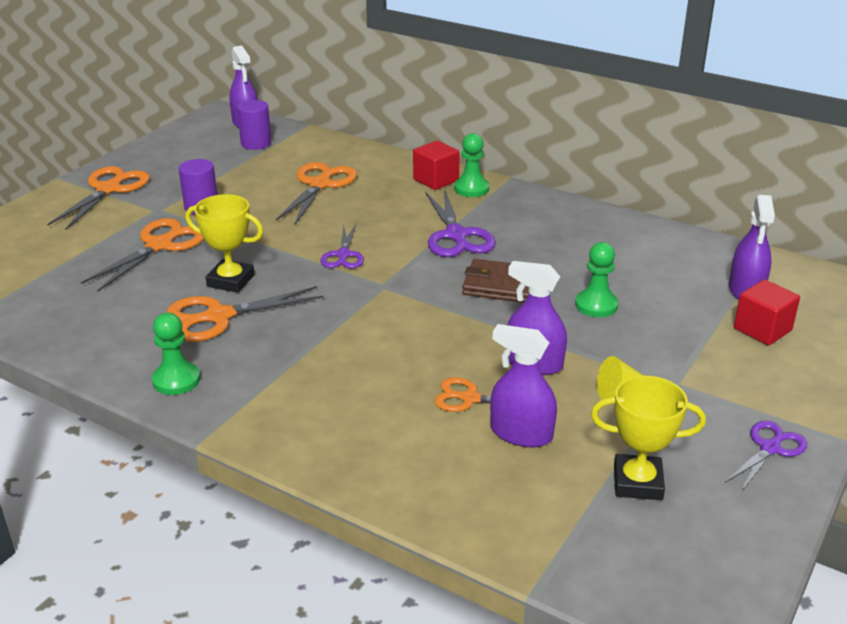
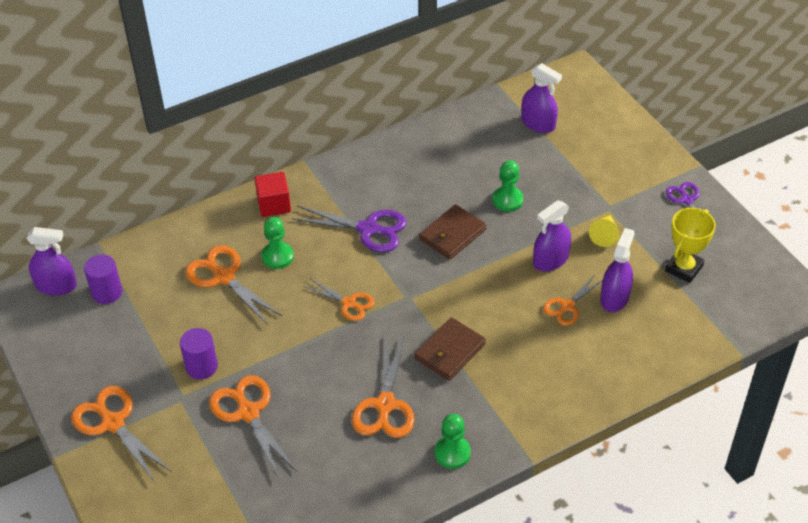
camera: 60 degrees left, 15 degrees up
yellow trophy [185,194,264,293] -> none
purple scissors [320,224,364,269] -> orange scissors [304,279,374,321]
green pawn [454,133,489,197] -> green pawn moved to [261,217,294,269]
purple spray bottle [490,324,557,447] -> purple spray bottle turned 150 degrees clockwise [600,228,635,312]
red cube [734,279,800,346] -> none
none -> brown wallet [414,317,486,381]

